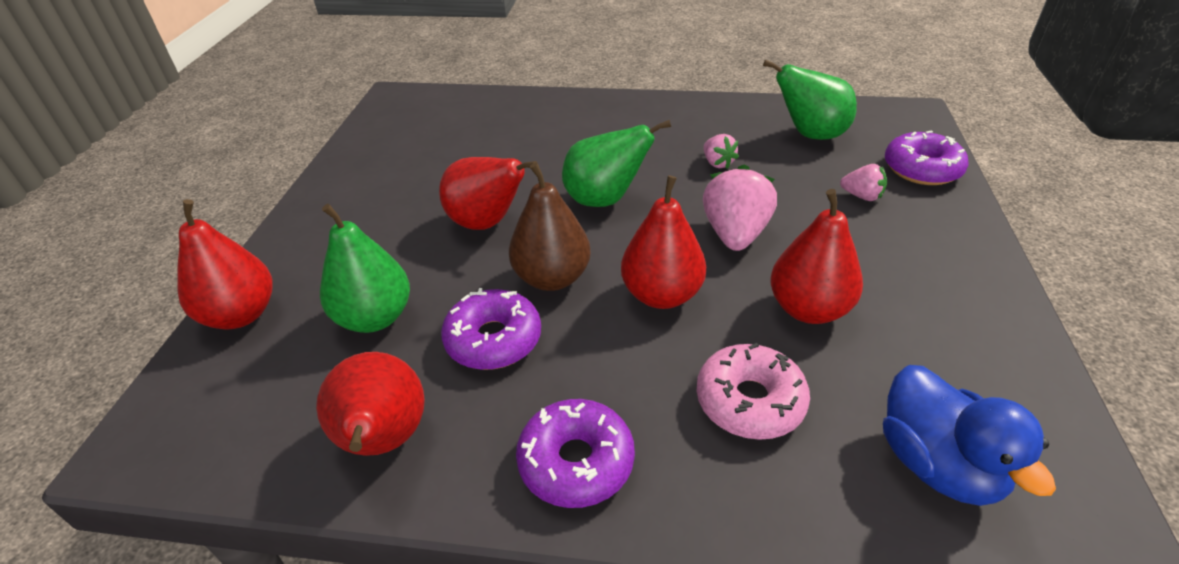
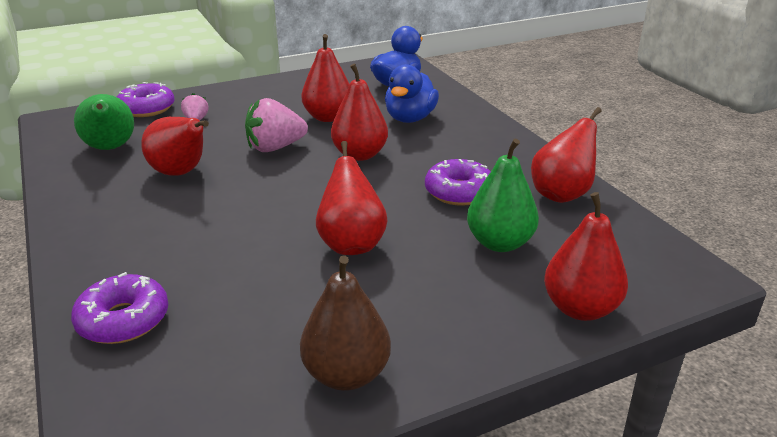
camera: 125 degrees left, 10 degrees down
brown pear [509,163,591,291] -> brown pear moved to [300,255,391,391]
purple donut [516,399,635,508] -> purple donut moved to [71,272,168,344]
green pear [562,120,671,207] -> none
pink donut [696,343,810,440] -> blue duck [385,64,439,123]
pink strawberry [704,134,739,169] -> red pear [141,117,209,176]

